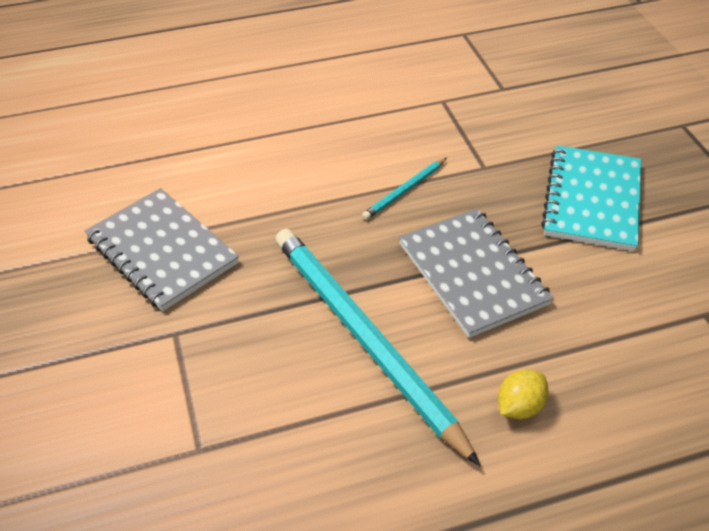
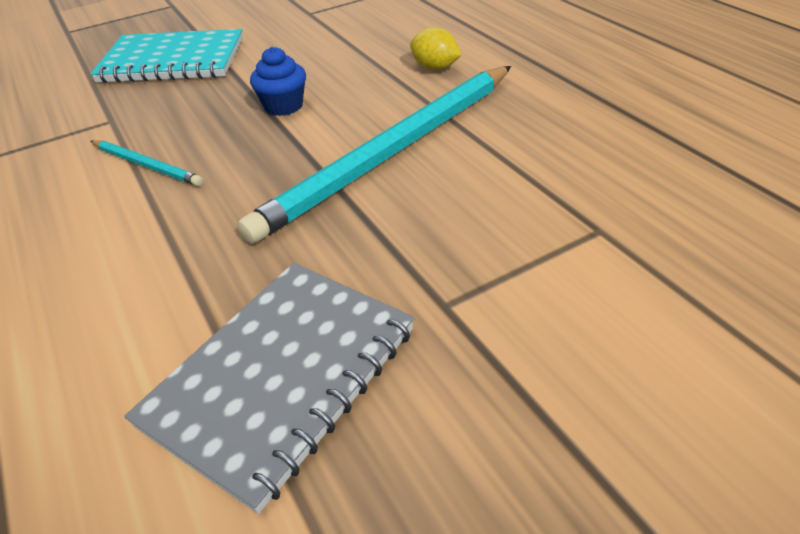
camera: 100 degrees left, 5 degrees down
grey notebook [399,208,553,338] -> blue cupcake [250,47,306,116]

